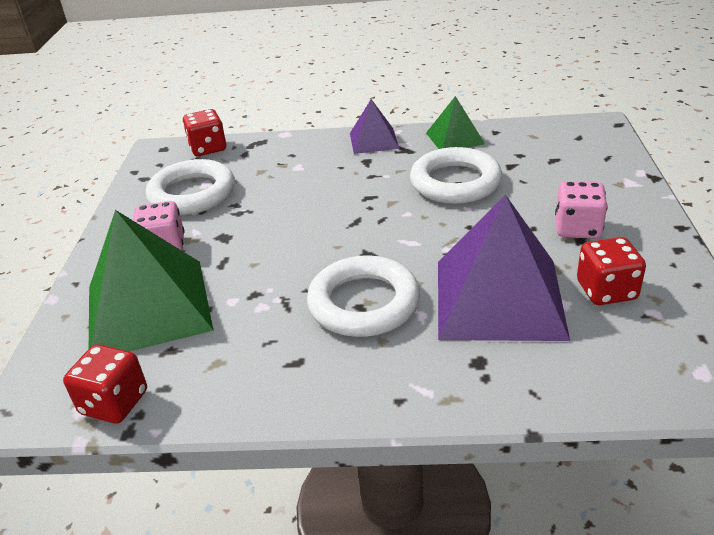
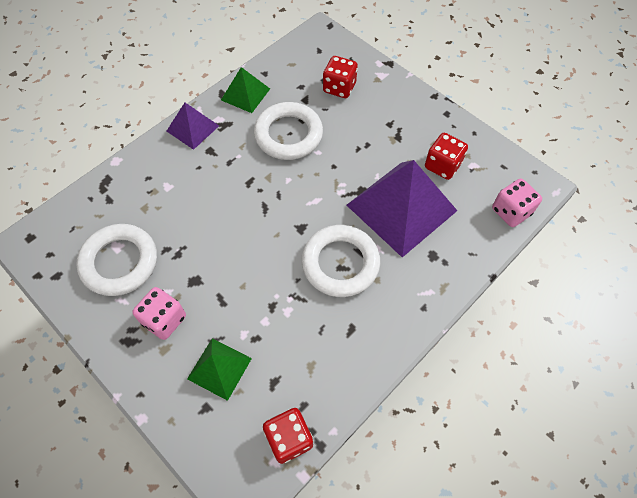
camera: 50 degrees left, 25 degrees up
green pyramid [89,210,214,352] -> green pyramid [187,338,252,401], size x0.52
red dice [183,109,226,156] -> red dice moved to [323,56,358,98]
pink dice [555,181,608,239] -> pink dice moved to [492,178,542,227]

